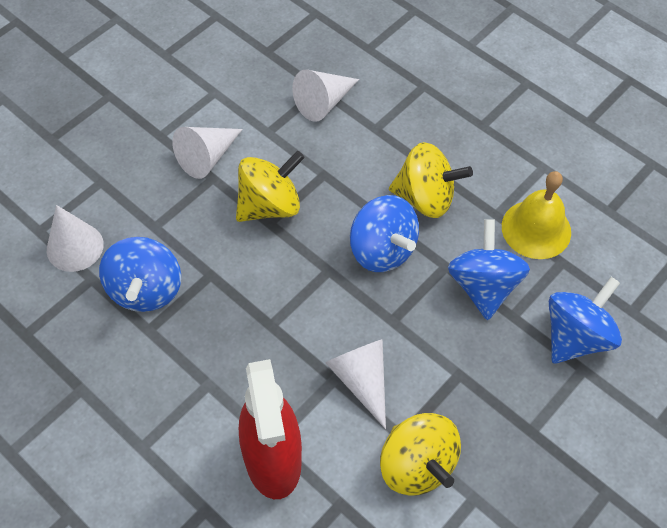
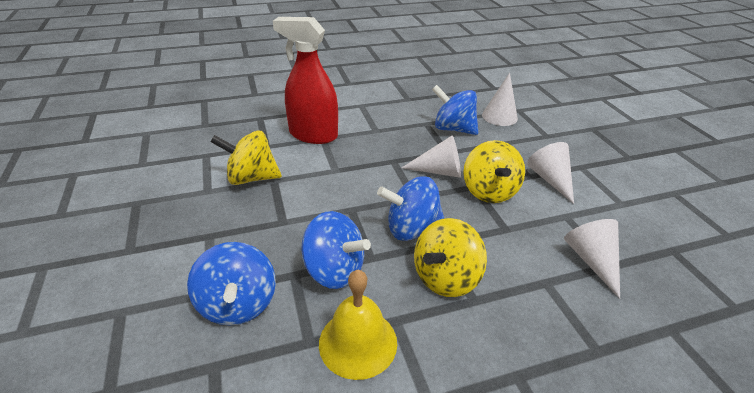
camera: 120 degrees right, 20 degrees down
white cone [325,339,386,429] -> white cone moved to [402,136,461,178]

